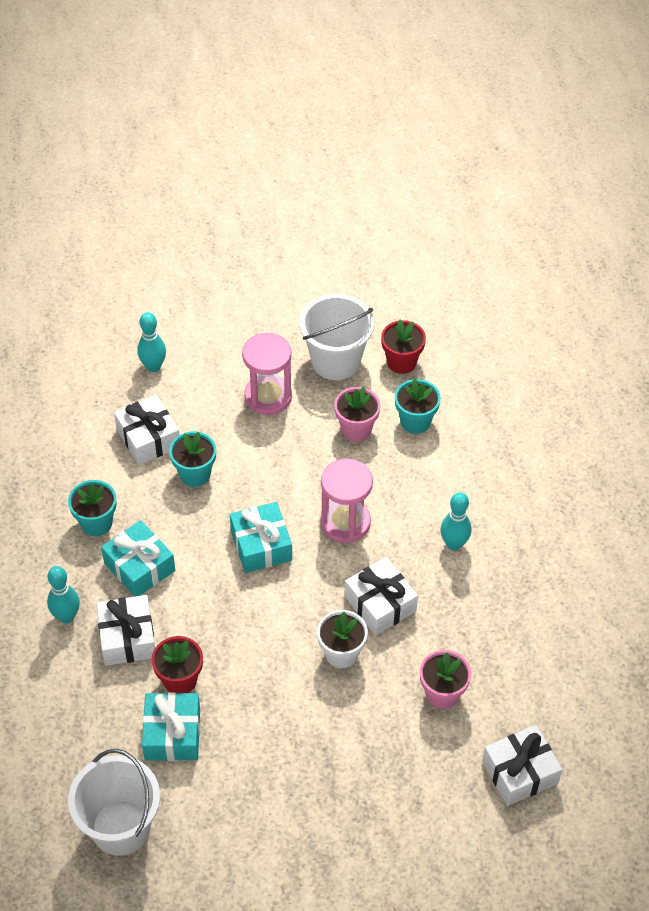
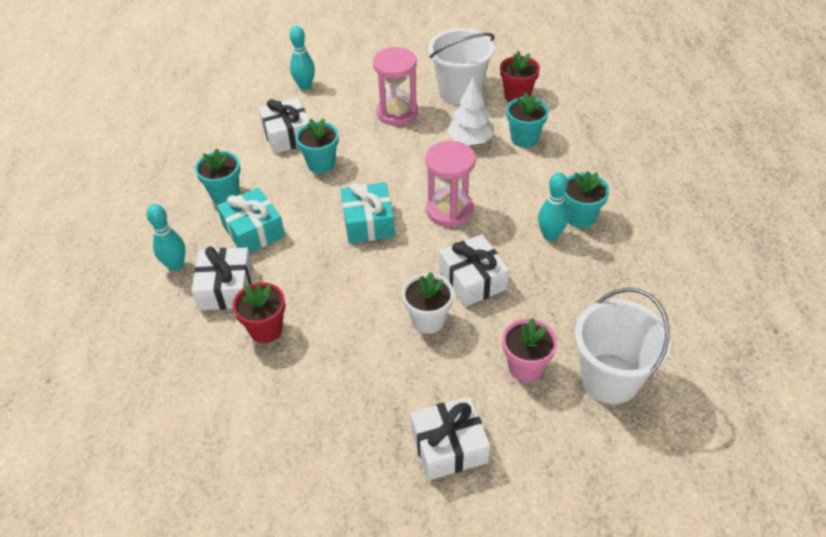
camera: 10 degrees right, 5 degrees down
white bucket [68,749,160,856] -> white bucket moved to [575,288,671,404]
turquoise gift [142,692,200,761] -> none
pink flower pot [334,387,380,442] -> white tree [447,77,494,145]
white gift [482,725,562,806] -> white gift moved to [410,396,490,480]
none -> turquoise flower pot [564,171,609,228]

